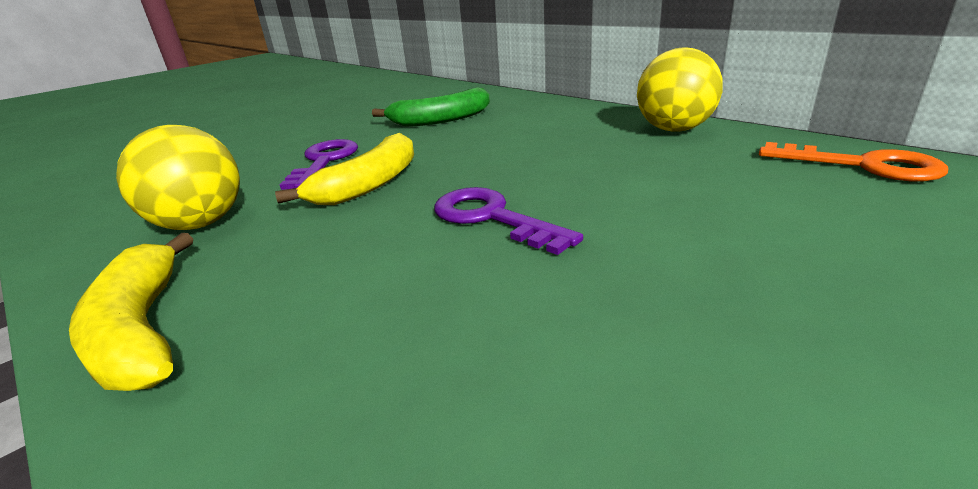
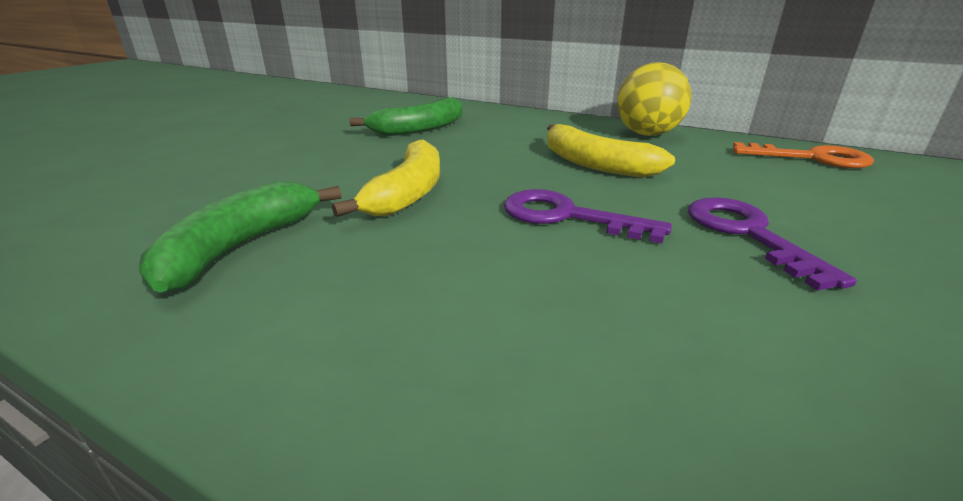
camera: 20 degrees left, 0 degrees up
yellow banana [69,233,193,391] -> yellow banana moved to [547,124,675,177]
yellow ball [116,125,240,230] -> green banana [139,181,341,293]
purple key [280,139,358,190] -> purple key moved to [688,197,857,291]

